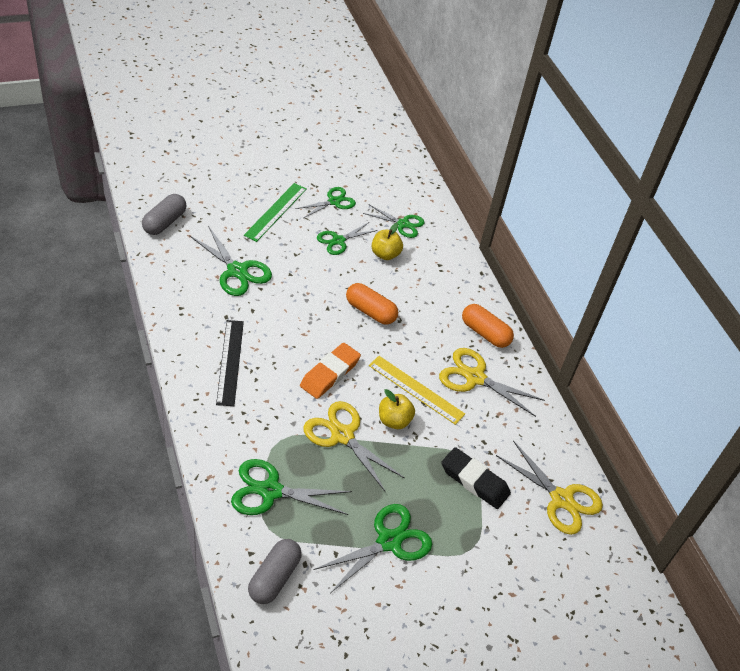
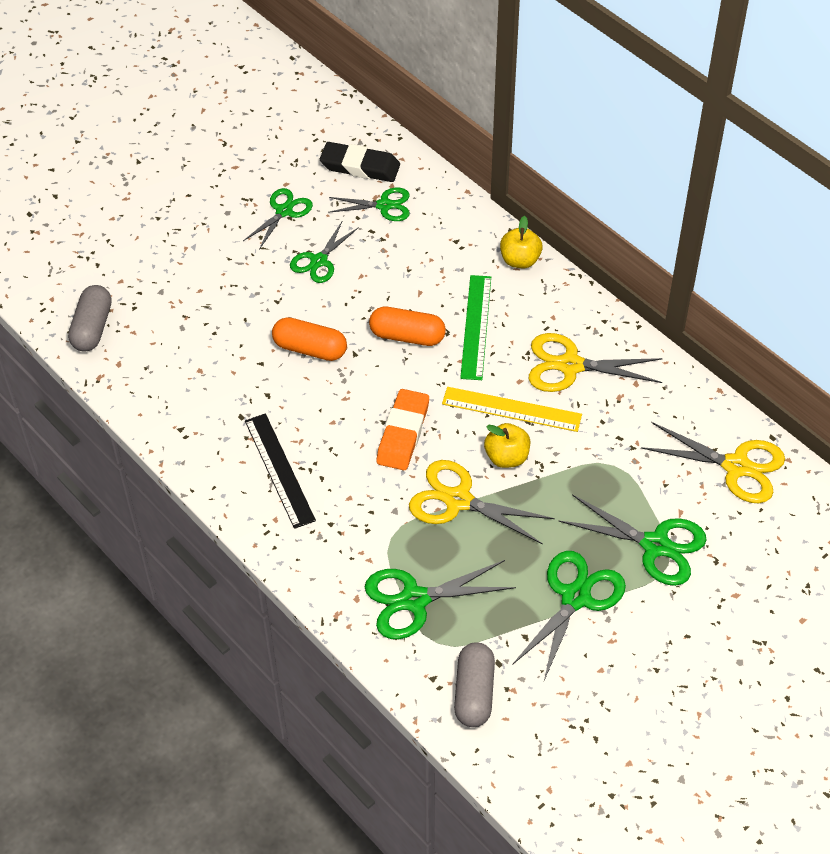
camera: 15 degrees left, 5 degrees up
green scissors [189,226,272,296] -> green scissors moved to [559,494,707,586]
green ruler [244,183,307,242] -> green ruler moved to [460,275,491,380]
yellow apple [371,223,403,260] -> yellow apple moved to [500,216,543,268]
black eraser [441,447,511,509] -> black eraser moved to [320,142,400,182]
orange capsule [462,304,514,348] -> orange capsule moved to [272,317,347,361]

